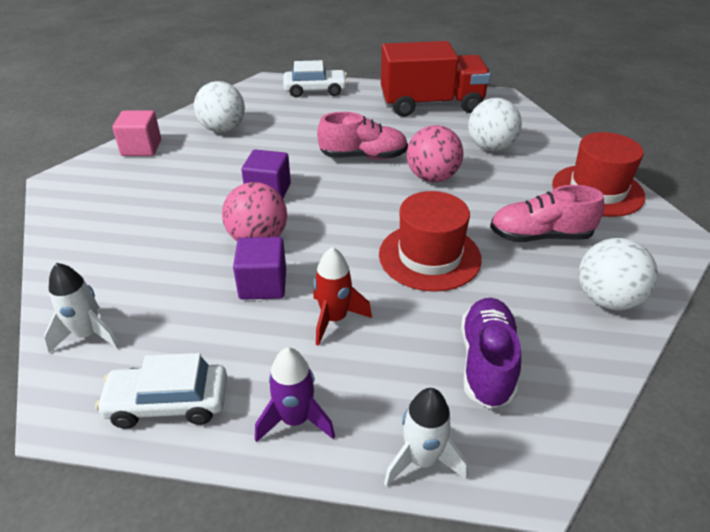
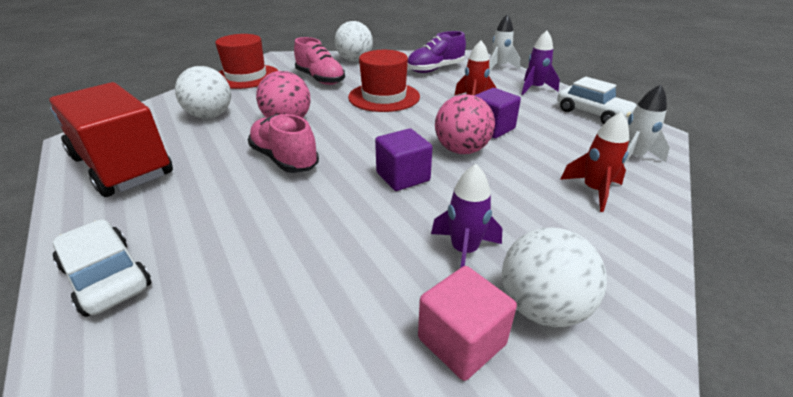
camera: 130 degrees left, 5 degrees down
white ball [194,81,245,133] -> white ball moved to [502,227,607,327]
none -> purple rocket [431,164,503,268]
none -> red rocket [560,112,629,212]

